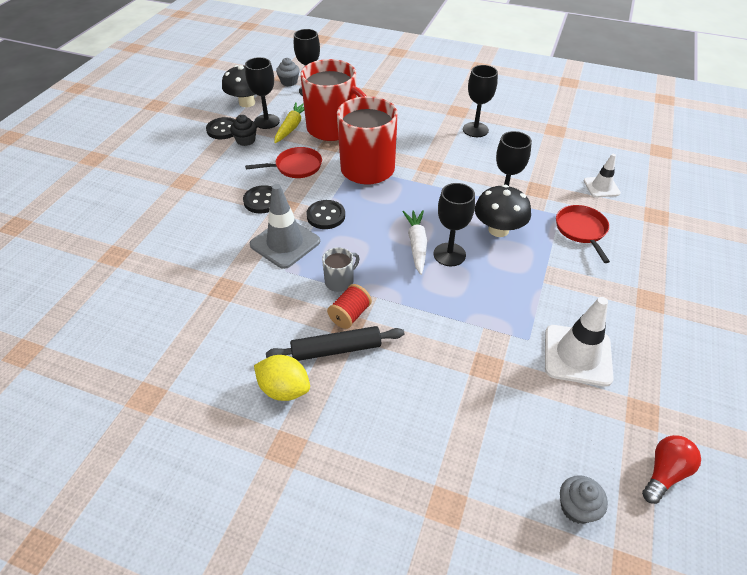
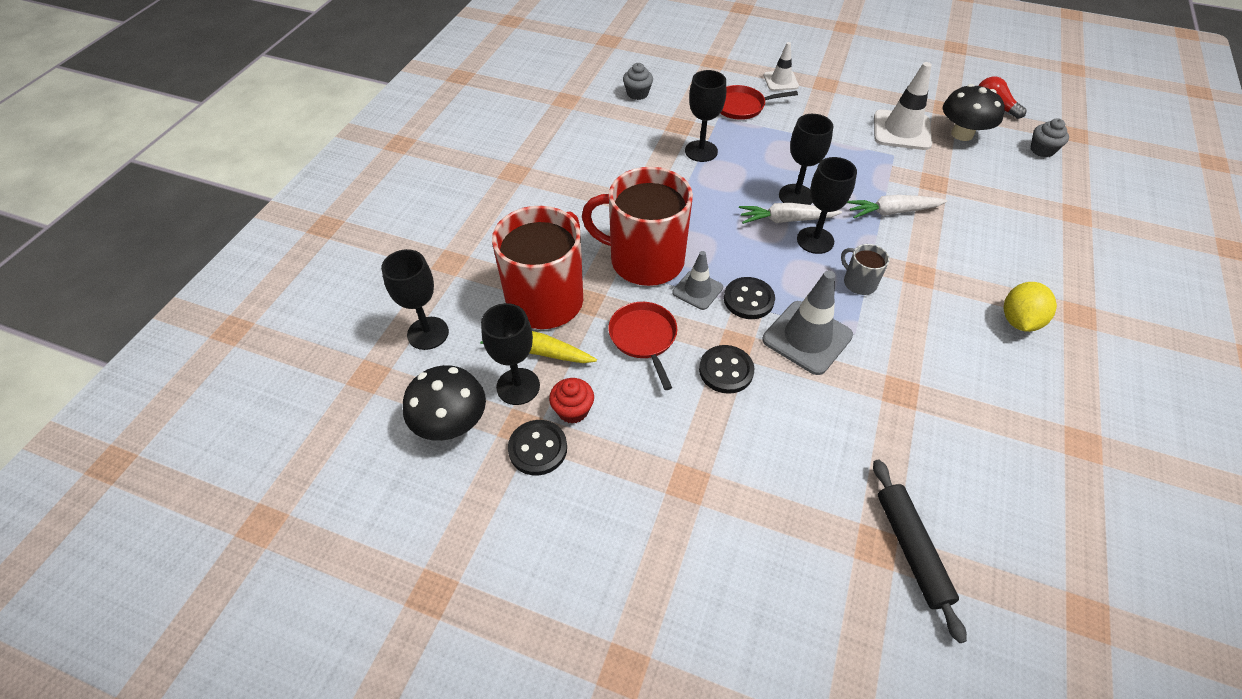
camera: 90 degrees left, 5 degrees up
black cupcake [230,115,257,146] -> red cupcake [549,378,594,424]
black rolling pin [266,326,404,361] -> black rolling pin moved to [873,459,967,643]
grey cupcake [276,58,300,86] -> grey cupcake moved to [623,63,653,100]
red spool [327,284,372,329] -> none
black goblet [463,65,498,137] -> black goblet moved to [797,157,857,254]
black mushroom [475,184,531,237] -> black mushroom moved to [943,84,1005,141]
white traffic cone [584,154,621,198] -> white traffic cone moved to [764,42,799,91]
none -> grey traffic cone [672,251,723,310]
none -> white carrot [847,195,947,218]

